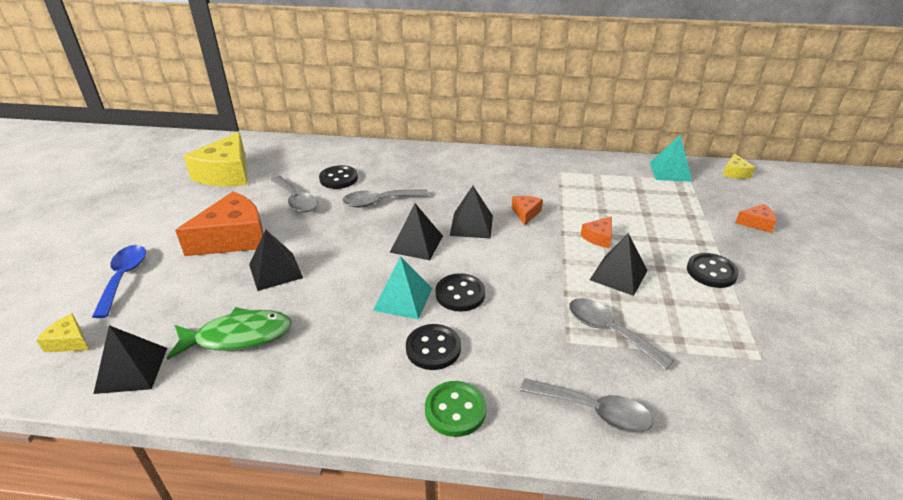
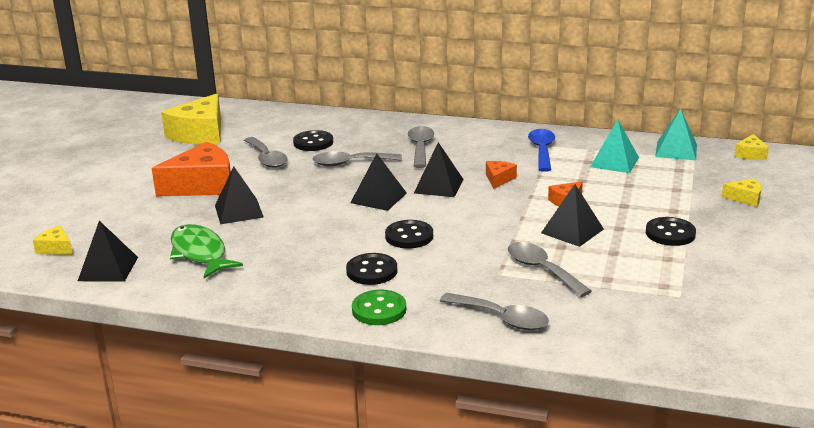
camera: 10 degrees right, 10 degrees down
blue spoon [92,245,146,318] -> blue spoon moved to [528,129,555,172]
green fish [167,307,292,360] -> green fish turned 120 degrees counterclockwise [170,224,243,278]
turquoise pyramid [373,256,432,320] -> turquoise pyramid moved to [590,119,639,173]
orange cheese [735,204,776,233] -> yellow cheese [722,178,762,207]
none -> grey spoon [408,126,434,168]

